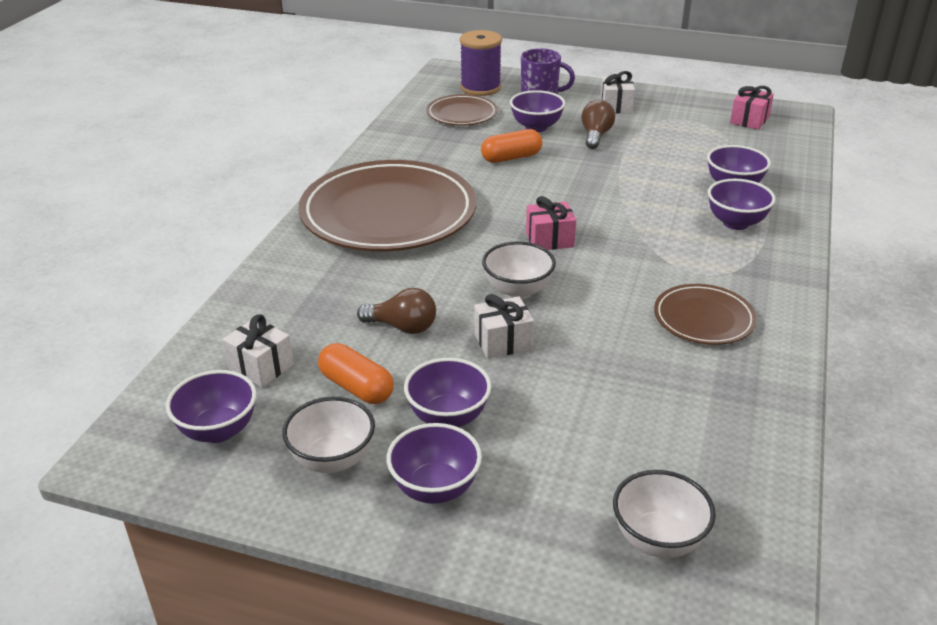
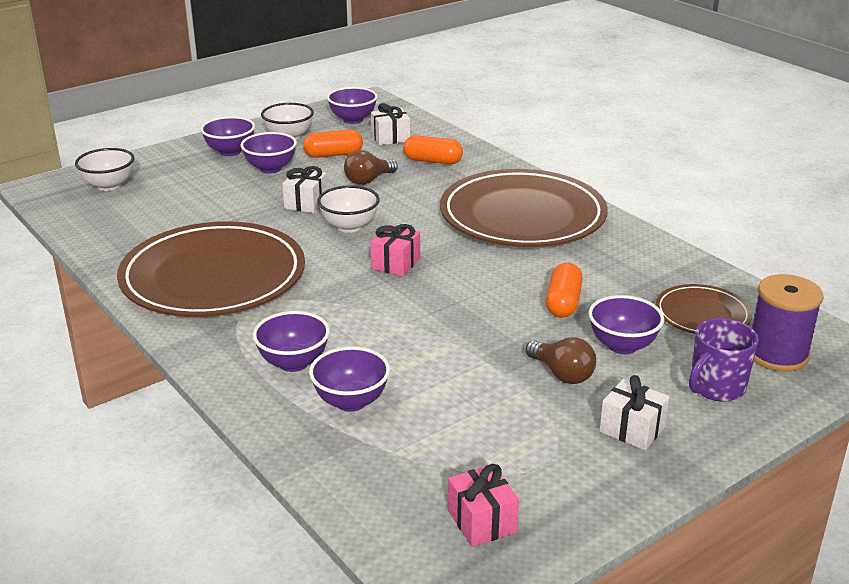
camera: 125 degrees right, 5 degrees down
brown plate [654,284,757,345] -> brown plate [117,221,305,317], size x2.07
none -> orange capsule [403,135,463,164]

